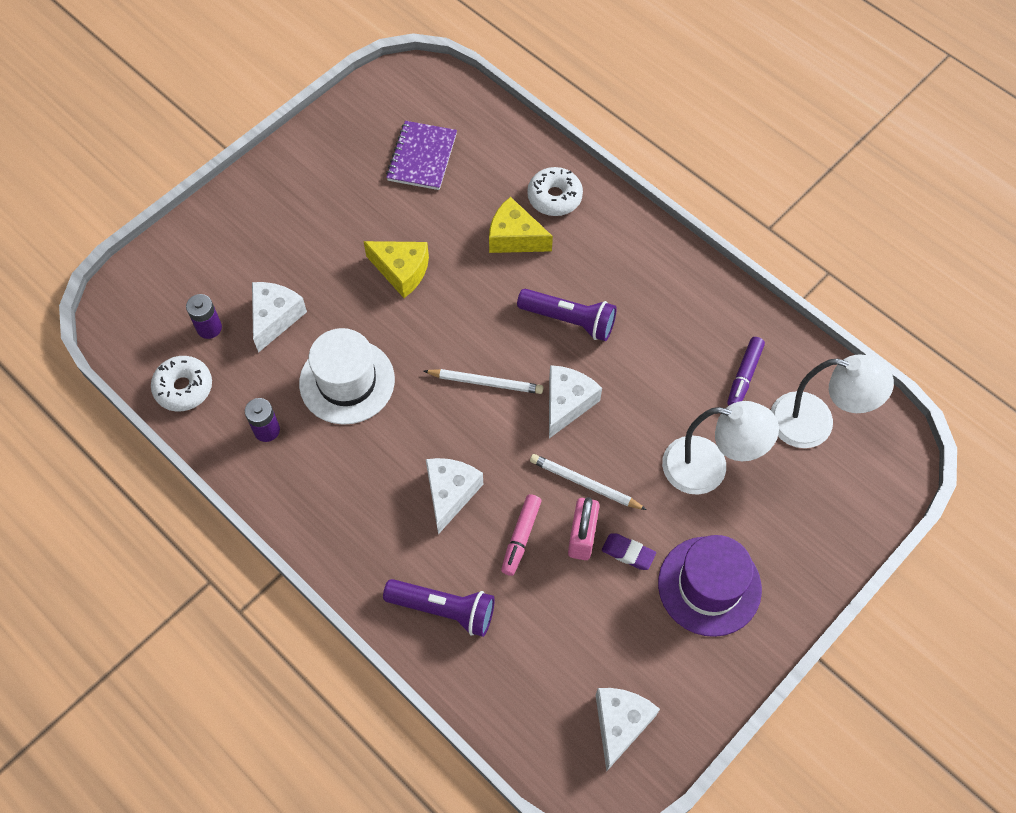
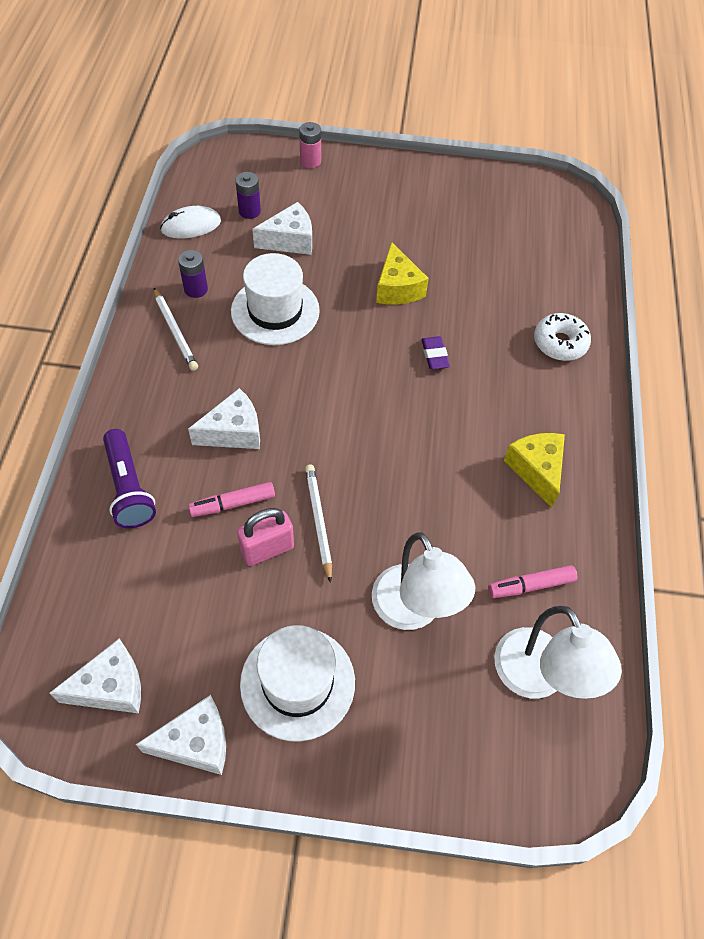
camera: 50 degrees right, 5 degrees down
white donut [151,356,212,412] -> white mouse [160,206,221,239]
purple notebook [386,121,457,190] -> none
white pencil [424,369,543,394] -> white pencil moved to [154,288,198,371]
yellow cheese [489,197,553,253] -> yellow cheese moved to [504,433,565,508]
purple flashlight [517,289,617,341] -> none
white cheese [549,365,602,438] -> white cheese moved to [136,695,226,775]
purple eraser [602,533,656,570] -> purple eraser moved to [421,336,450,369]
purple hat [658,535,762,637] -> white hat [240,625,355,742]
purple marker [727,337,765,405] -> pink marker [488,565,577,598]
none -> pink battery [299,122,321,168]

